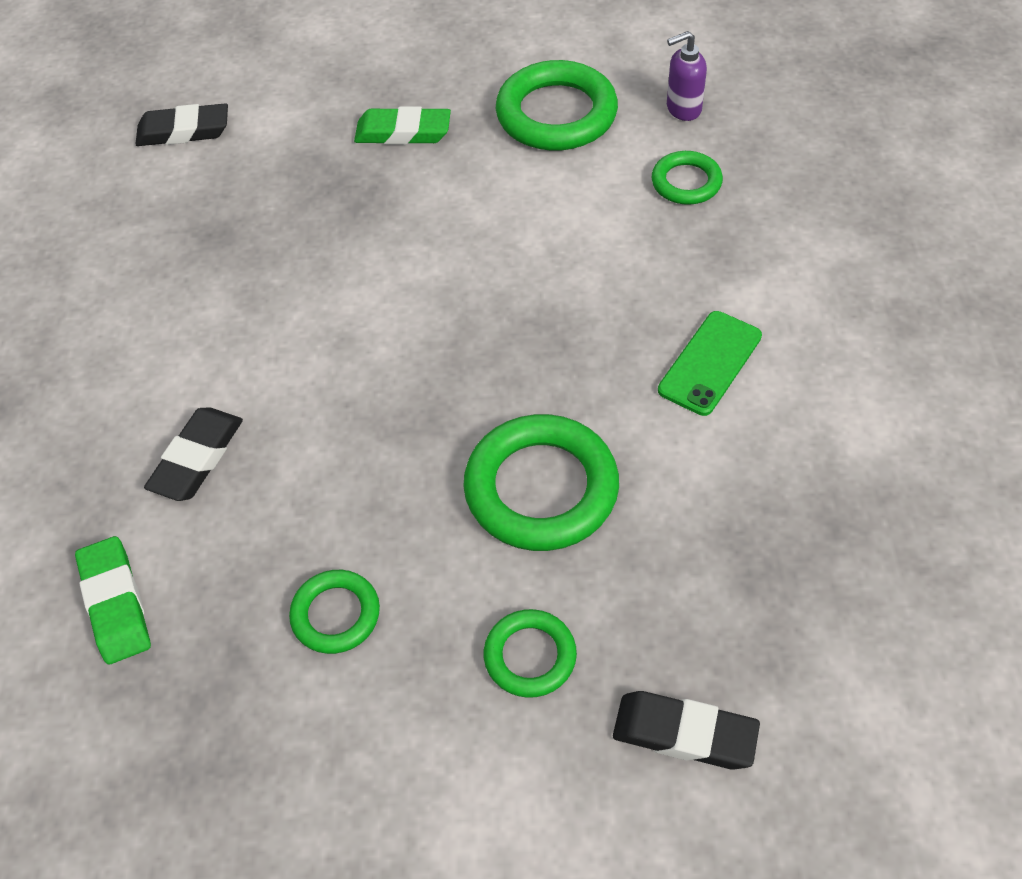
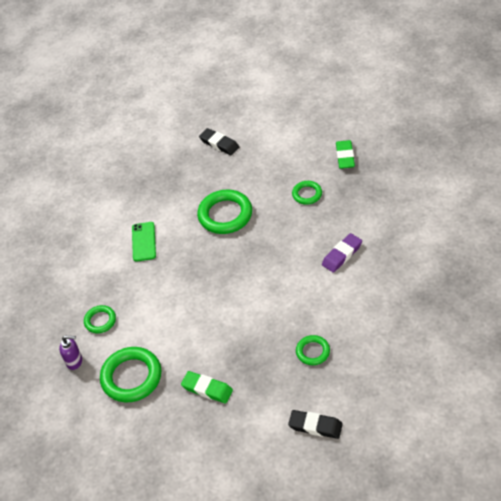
camera: 155 degrees left, 5 degrees down
green eraser [75,536,151,664] -> green eraser moved to [336,140,355,169]
black eraser [144,408,243,501] -> purple eraser [322,233,362,273]
green ring [484,609,577,698] -> green ring moved to [296,335,330,365]
green phone [658,311,762,416] -> green phone turned 60 degrees counterclockwise [132,222,156,262]

